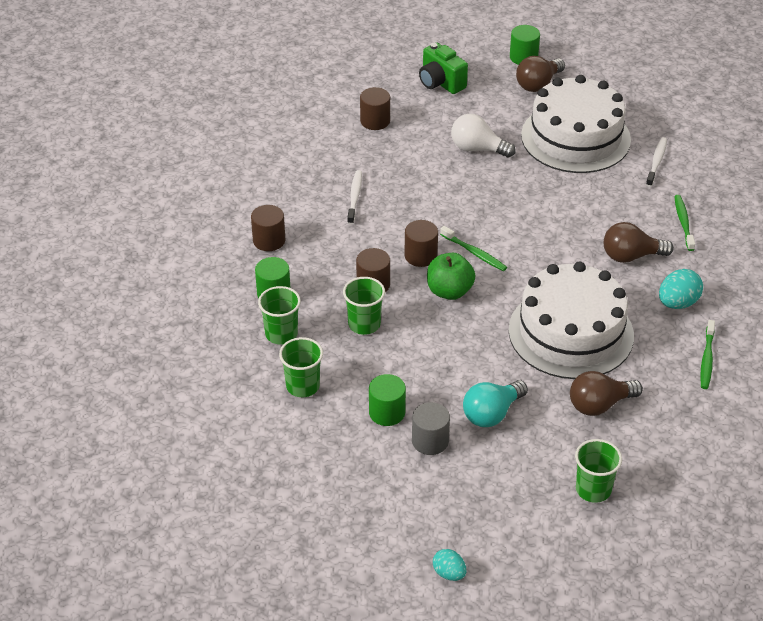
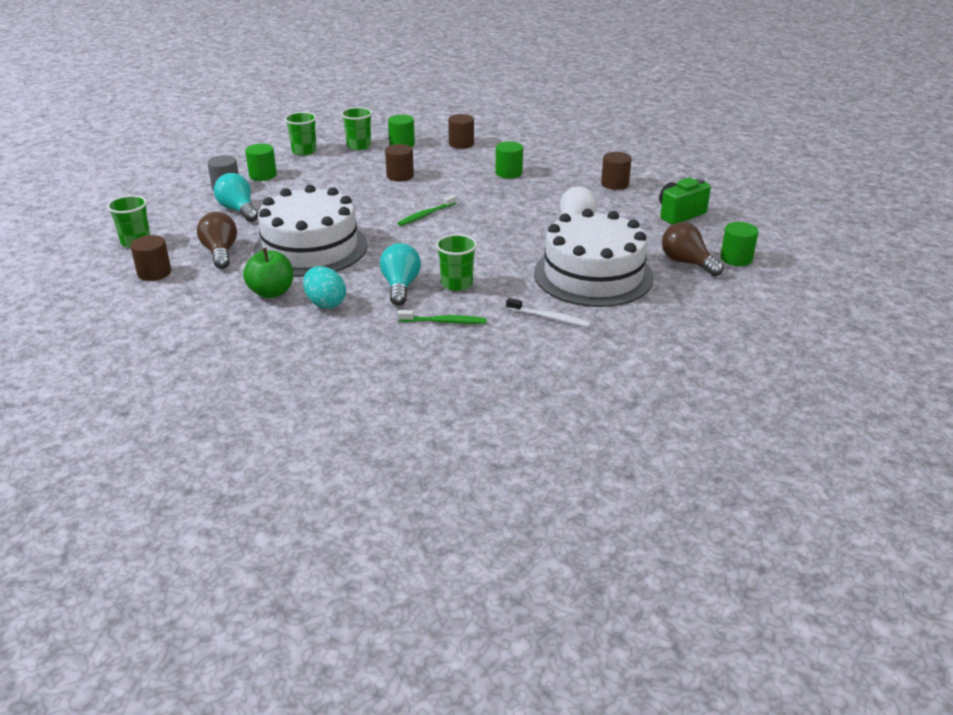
camera: 95 degrees right, 10 degrees down
green cup [343,277,385,335] -> green cup moved to [436,234,477,291]
white toothbrush [347,170,362,225] -> green cylinder [495,141,523,179]
brown cylinder [404,220,438,267] -> brown cylinder moved to [130,235,171,281]
green apple [427,253,475,300] -> green apple moved to [243,248,293,298]
turquoise egg [433,549,467,581] -> none
brown light bulb [604,222,674,263] -> turquoise light bulb [380,243,421,306]
green toothbrush [700,320,715,389] -> none

